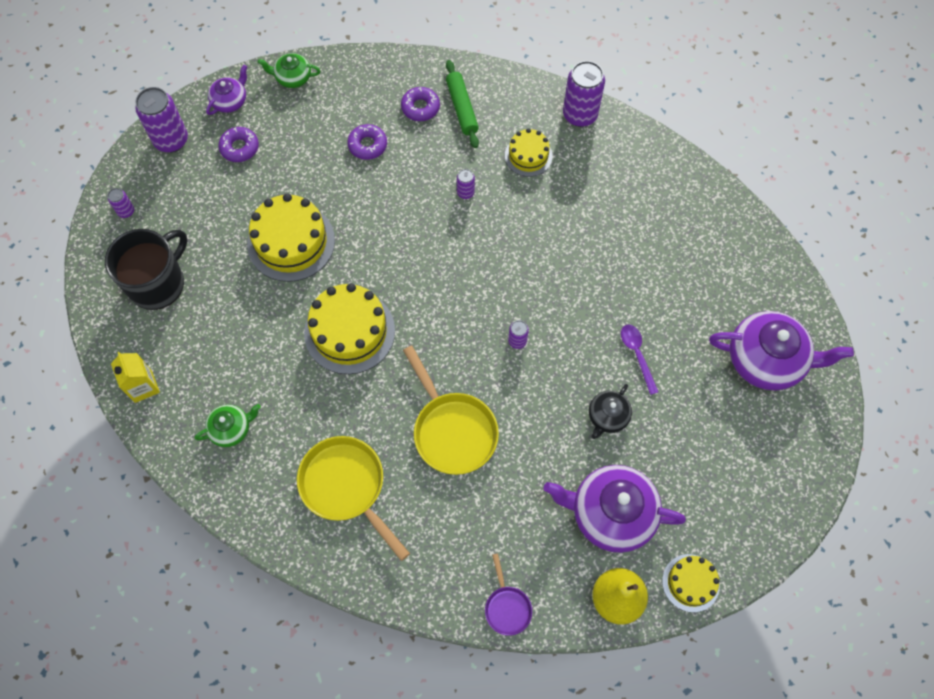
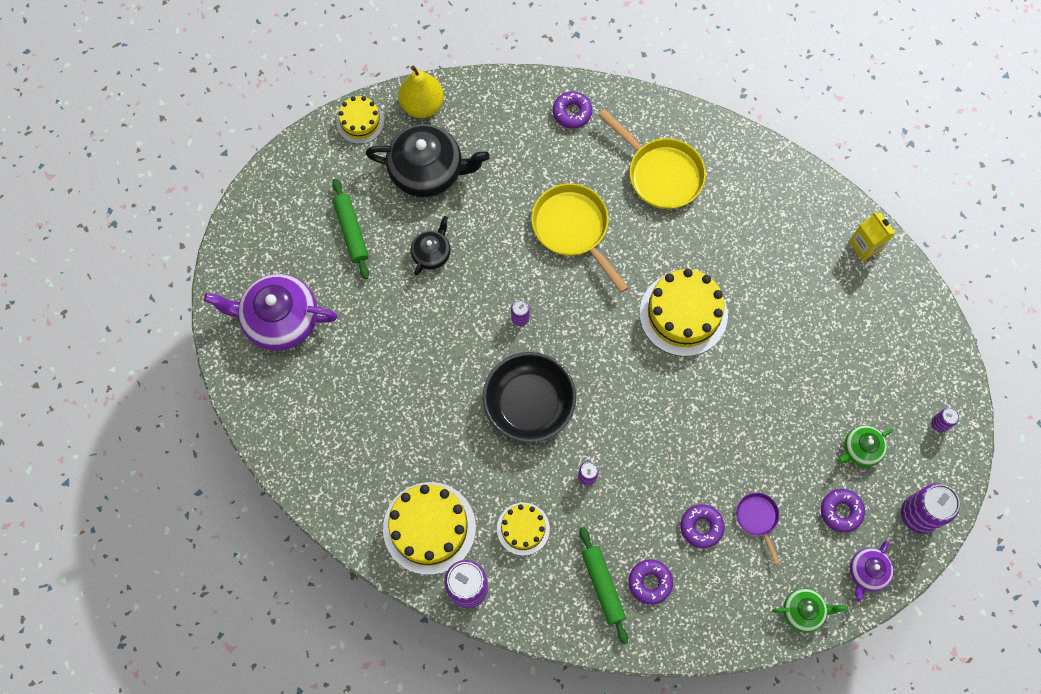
camera: 175 degrees right, 5 degrees up
black mug [105,229,187,310] -> none
green teapot [195,404,261,447] -> green teapot moved to [838,425,893,467]
yellow cake [247,193,335,282] -> yellow cake moved to [383,482,476,575]
purple pan [485,553,532,636] -> purple pan moved to [736,493,780,565]
purple teapot [543,465,686,553] -> black teapot [366,124,490,197]
purple spoon [621,325,658,395] -> none
none -> green rolling pin [332,179,369,279]
none -> black bowl [483,352,576,443]
none -> purple donut [553,91,592,129]

